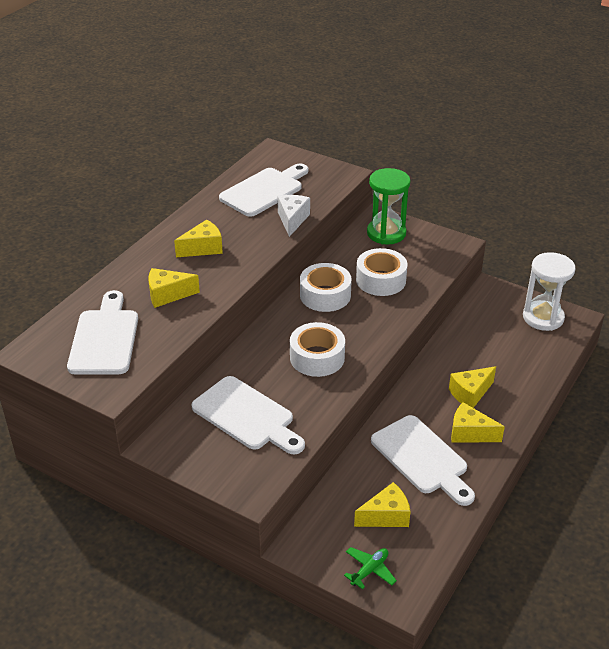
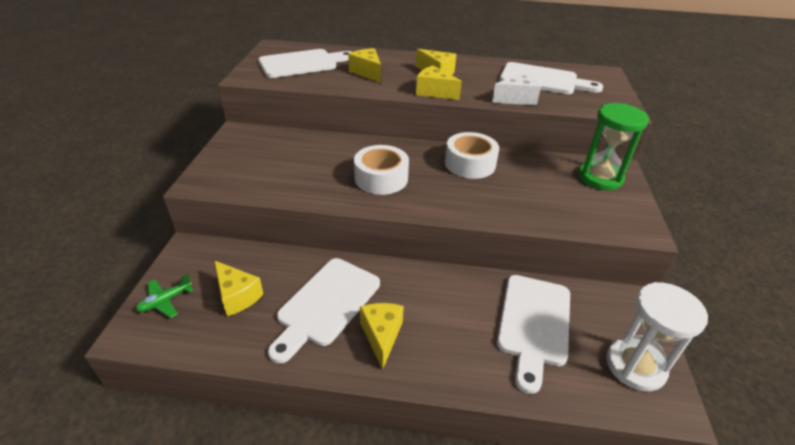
camera: 65 degrees right, 0 degrees up
white cutting board [192,376,305,454] -> white cutting board moved to [497,275,570,394]
green plane [344,547,397,589] -> green plane turned 120 degrees clockwise [136,274,194,318]
white tape [356,248,407,296] -> none
yellow cheese [449,366,496,408] -> yellow cheese moved to [416,66,462,100]

